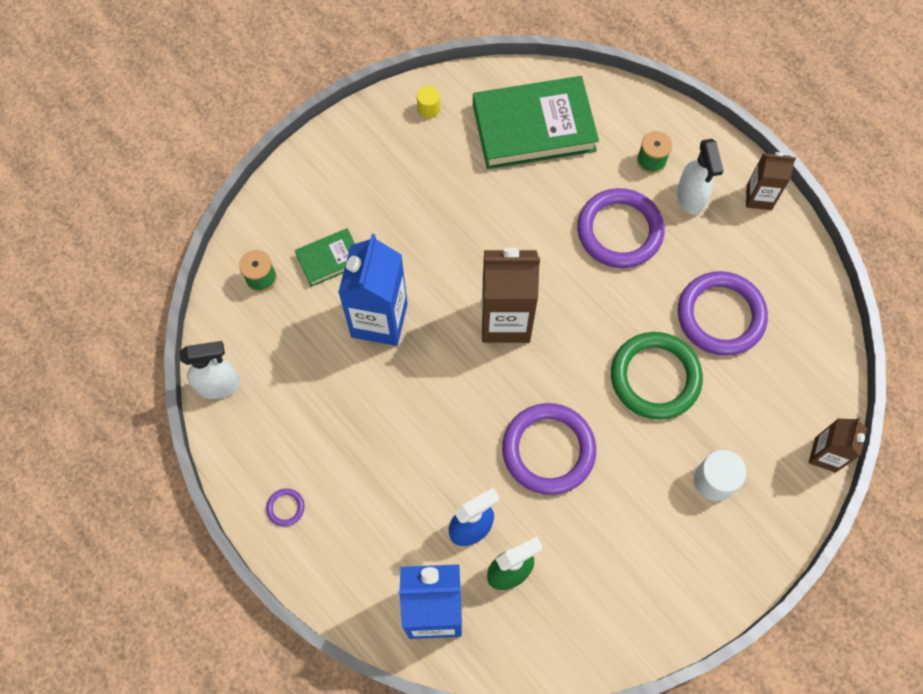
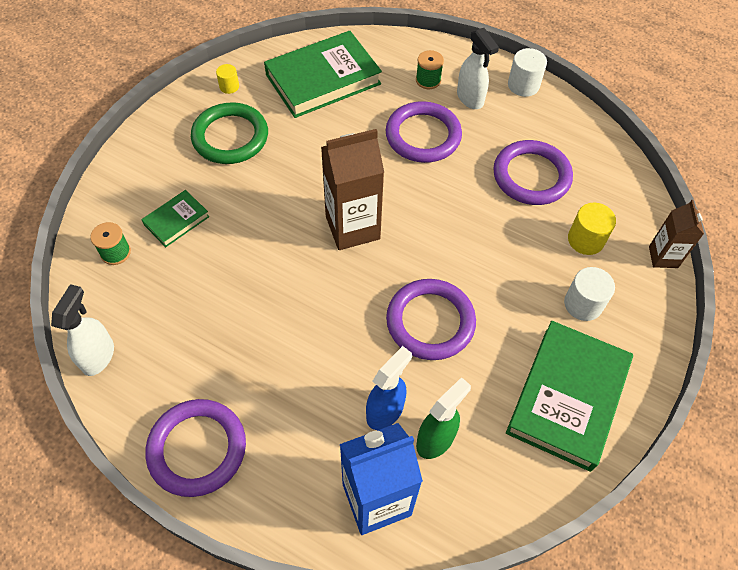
camera: 20 degrees left, 10 degrees down
white spray bottle [179,341,240,399] -> white spray bottle turned 45 degrees counterclockwise [51,284,114,376]
purple ring [266,488,305,526] -> purple ring [145,399,246,497], size x2.49
blue carton [338,234,408,346] -> none
green ring [611,332,703,419] -> green ring moved to [191,102,268,164]
brown carton [746,152,796,210] -> white cylinder [508,48,547,97]
none -> green book [506,321,633,472]
none -> yellow cylinder [568,203,616,255]

